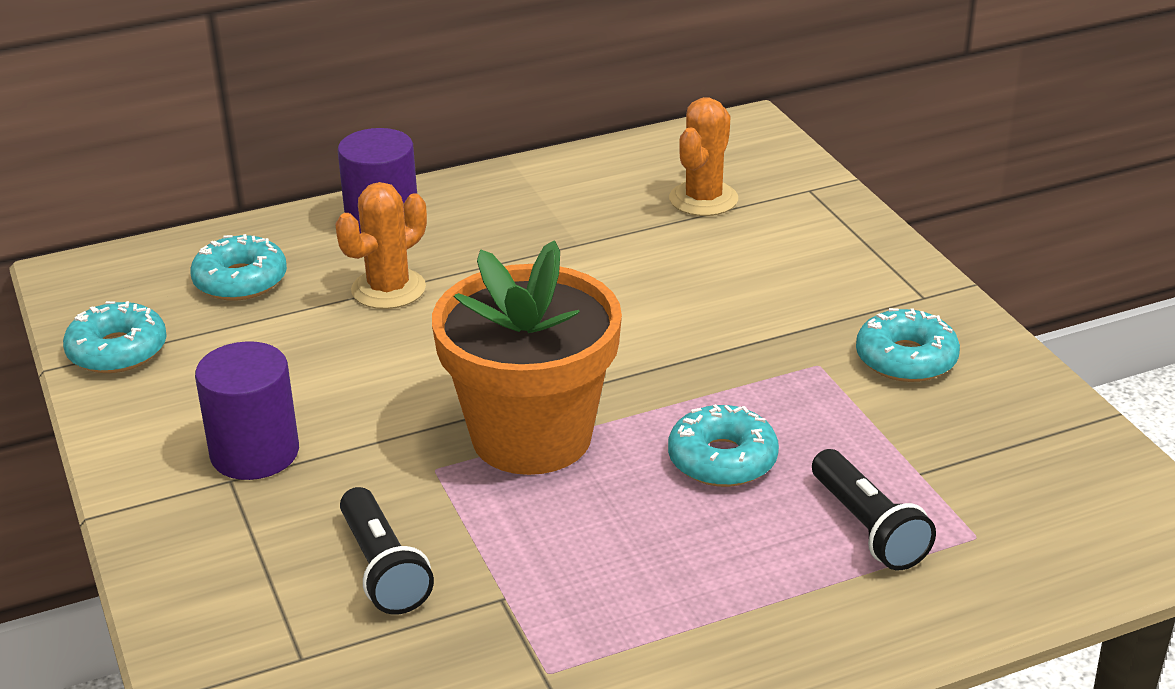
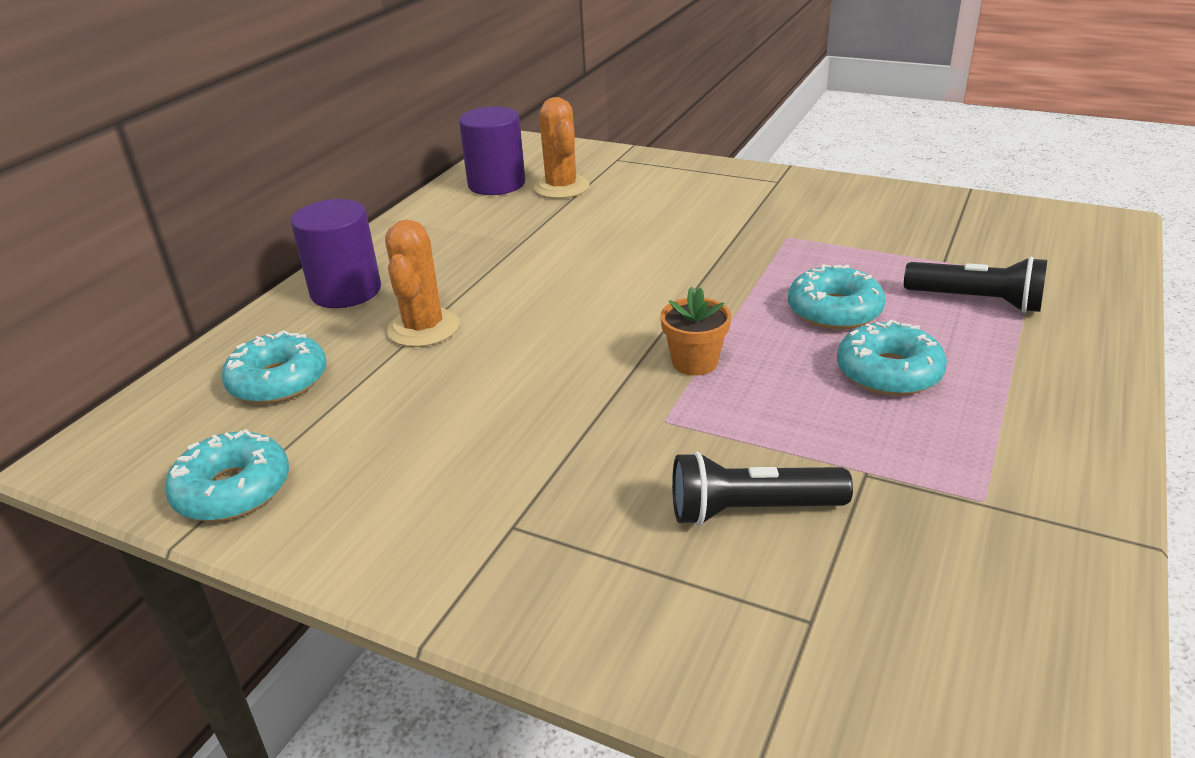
camera: 40 degrees left, 0 degrees up
purple cylinder [195,341,299,480] -> purple cylinder moved to [459,106,525,195]
black flashlight [340,487,434,615] -> black flashlight turned 150 degrees clockwise [672,451,853,526]
orange flower pot [432,241,622,475] -> orange flower pot [660,286,731,376], size x0.40
turquoise donut [856,308,960,382] -> turquoise donut moved to [837,320,947,396]

